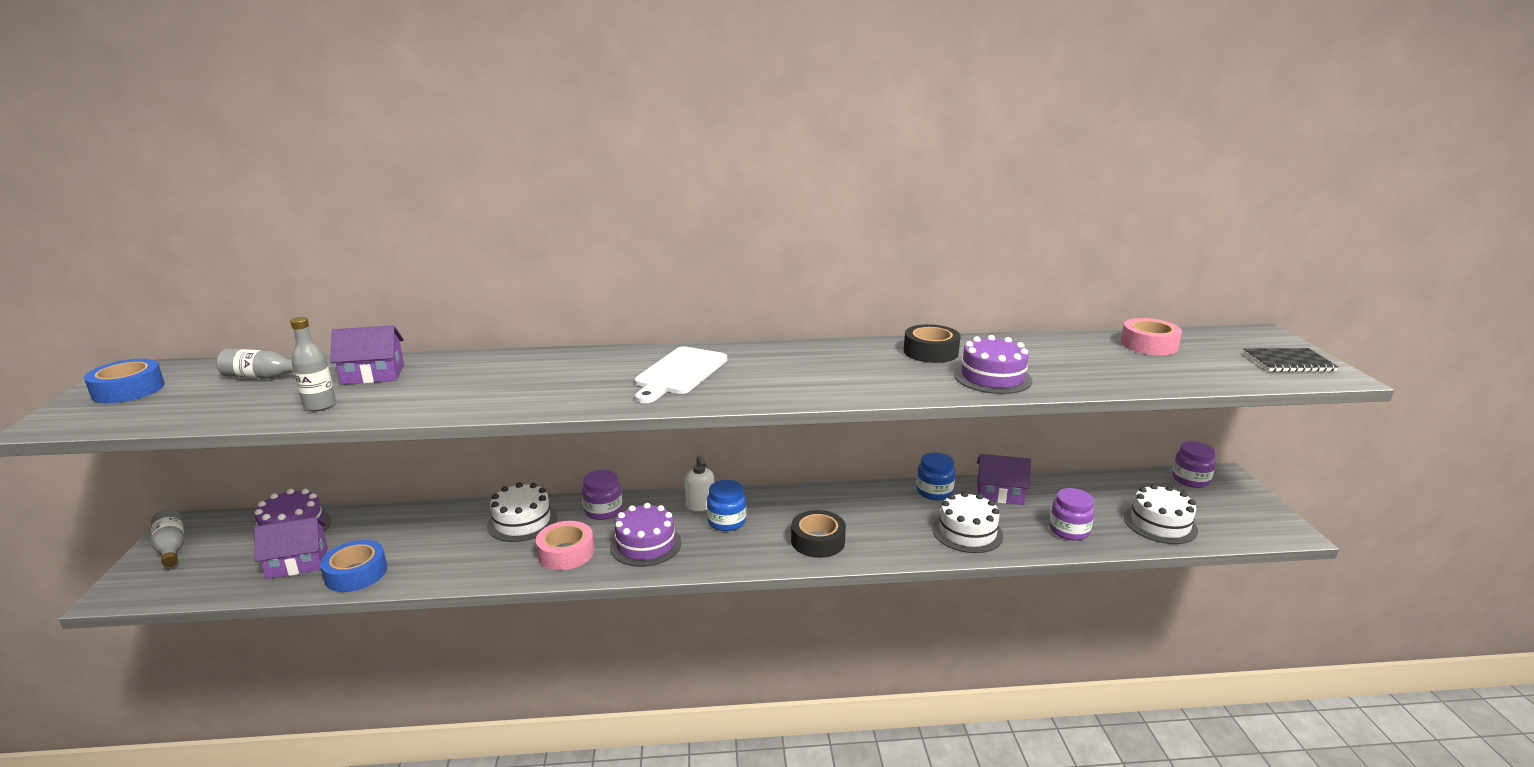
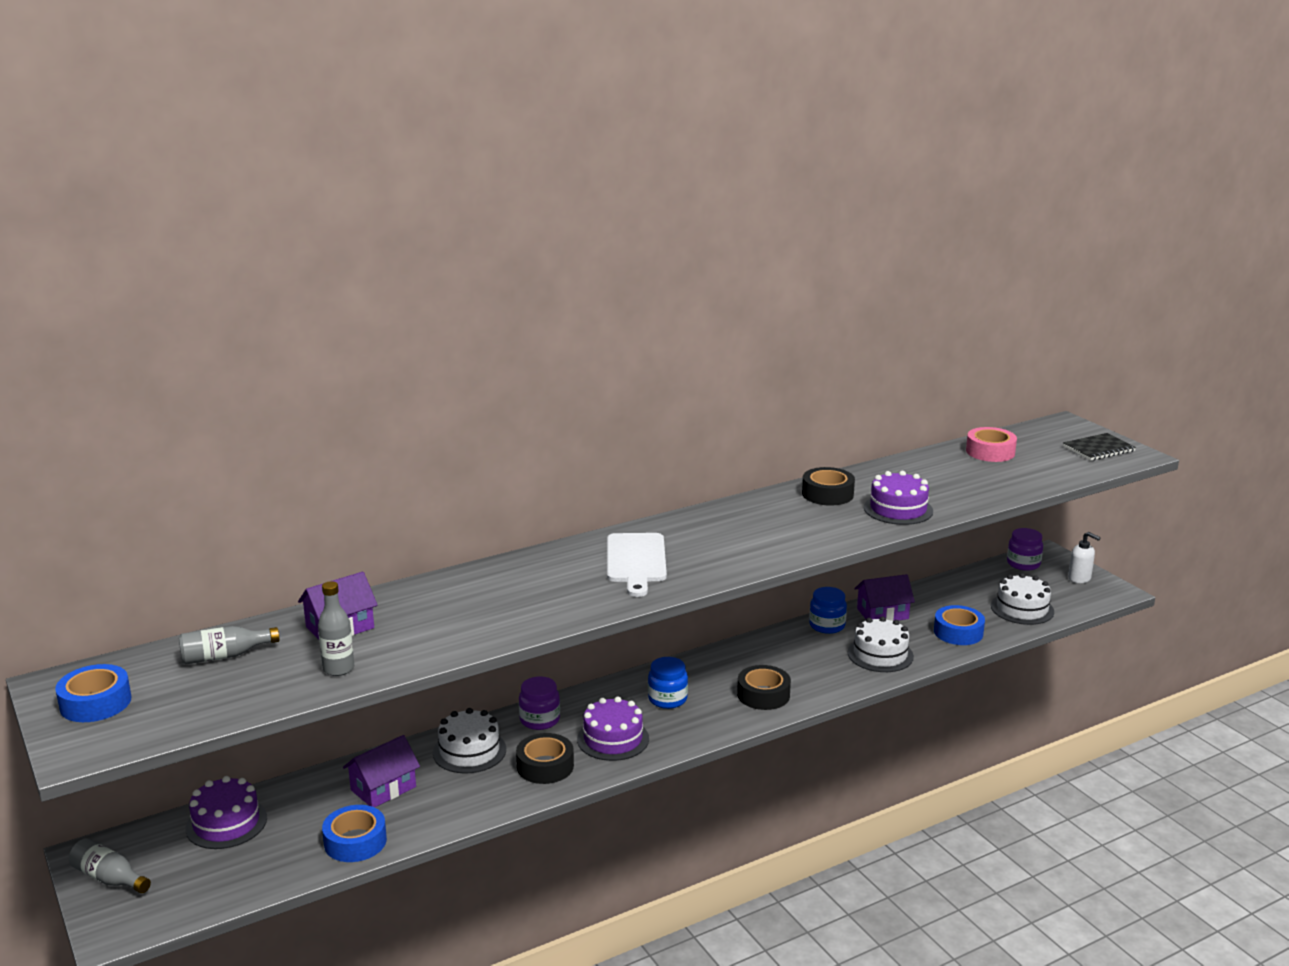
camera: 25 degrees left, 0 degrees up
purple house [254,517,328,579] -> purple house moved to [343,735,420,808]
pink tape [536,521,594,570] -> black tape [516,733,574,784]
white soap dispenser [685,455,714,511] -> white soap dispenser moved to [1068,532,1101,583]
purple jar [1049,488,1095,541] -> blue tape [934,605,985,645]

